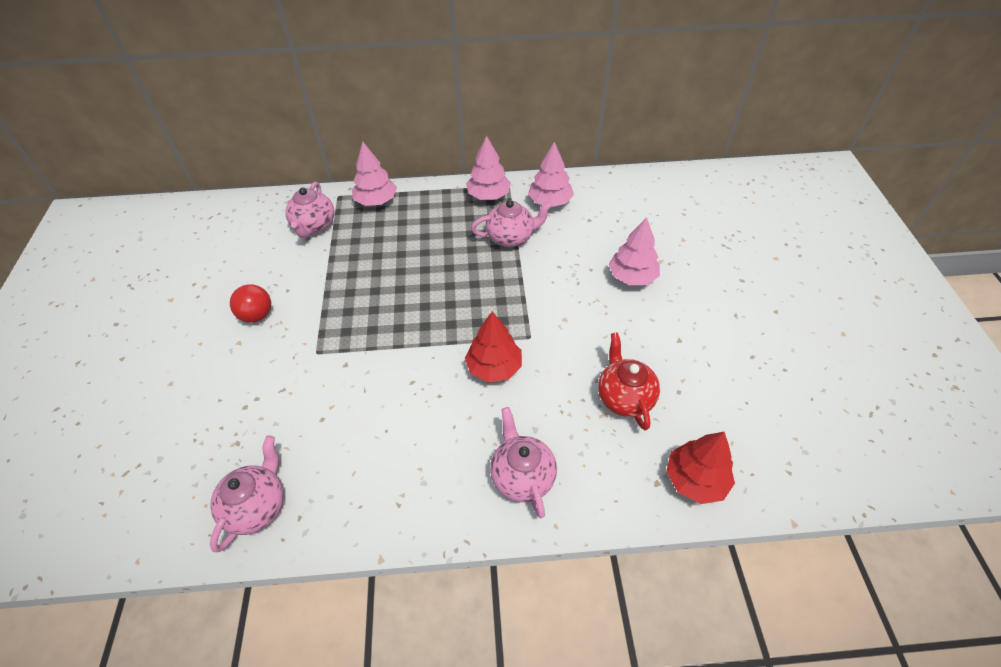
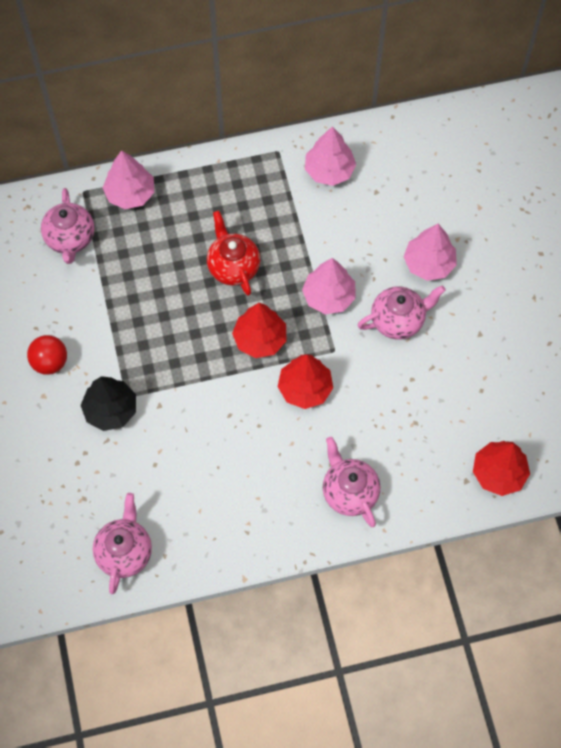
camera: 10 degrees left, 15 degrees up
pink tree [466,136,511,200] -> pink tree moved to [302,258,356,314]
pink teapot [471,200,553,247] -> pink teapot moved to [357,285,446,340]
red teapot [598,332,660,430] -> red teapot moved to [207,211,260,296]
none -> black tree [81,376,136,431]
none -> red tree [232,303,286,358]

